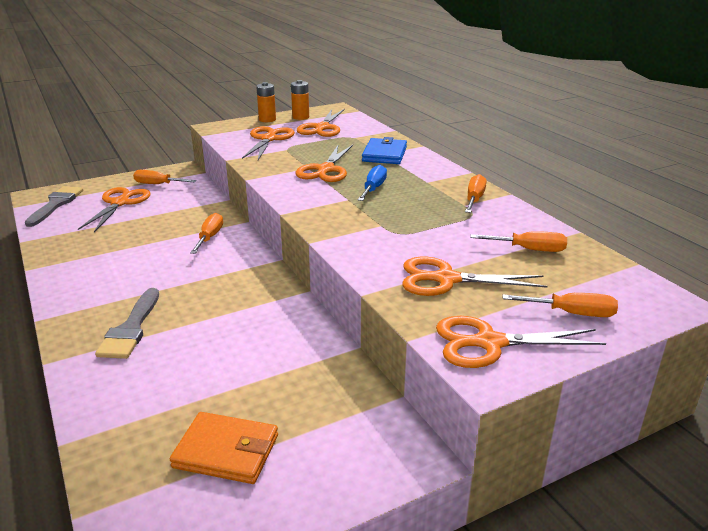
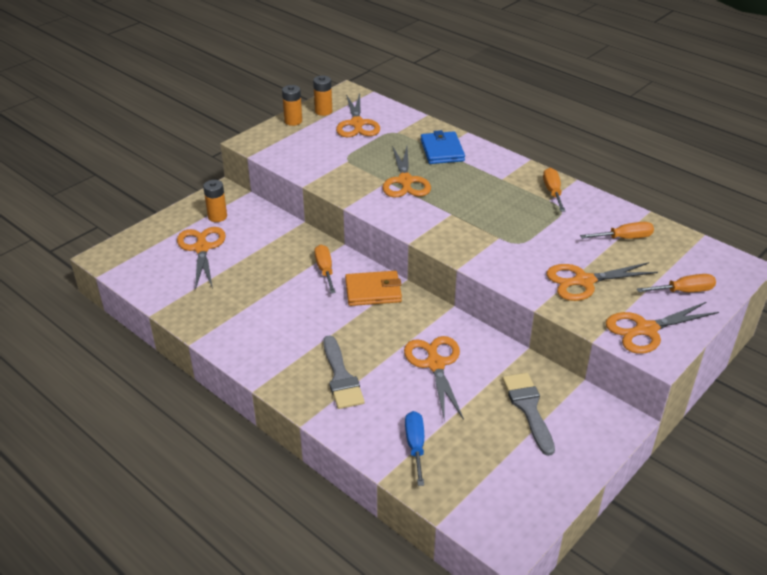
camera: 20 degrees left, 10 degrees up
grey brush [25,186,83,227] -> grey brush moved to [503,373,555,456]
orange screwdriver [133,170,196,184] -> orange battery [203,180,227,222]
orange wallet [170,412,278,484] -> orange wallet moved to [345,271,402,306]
orange scissors [242,126,295,160] -> orange scissors moved to [404,336,464,422]
blue screwdriver [358,165,387,201] -> blue screwdriver moved to [405,411,424,486]

